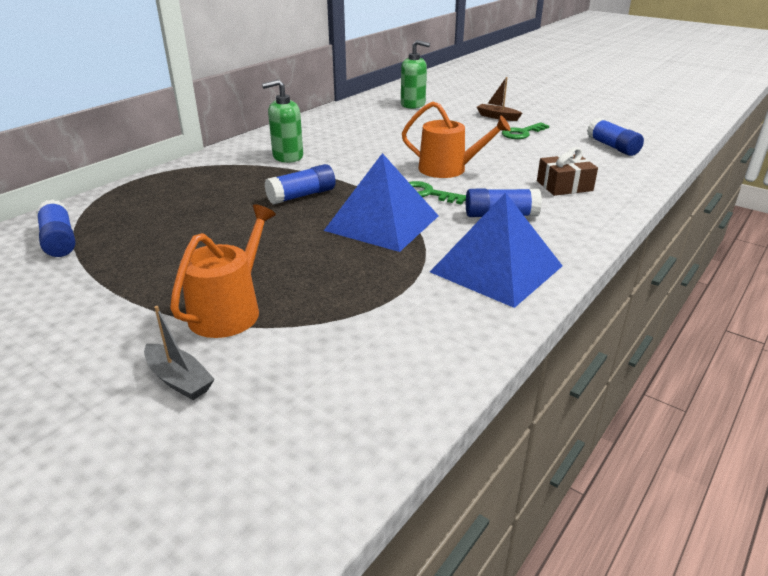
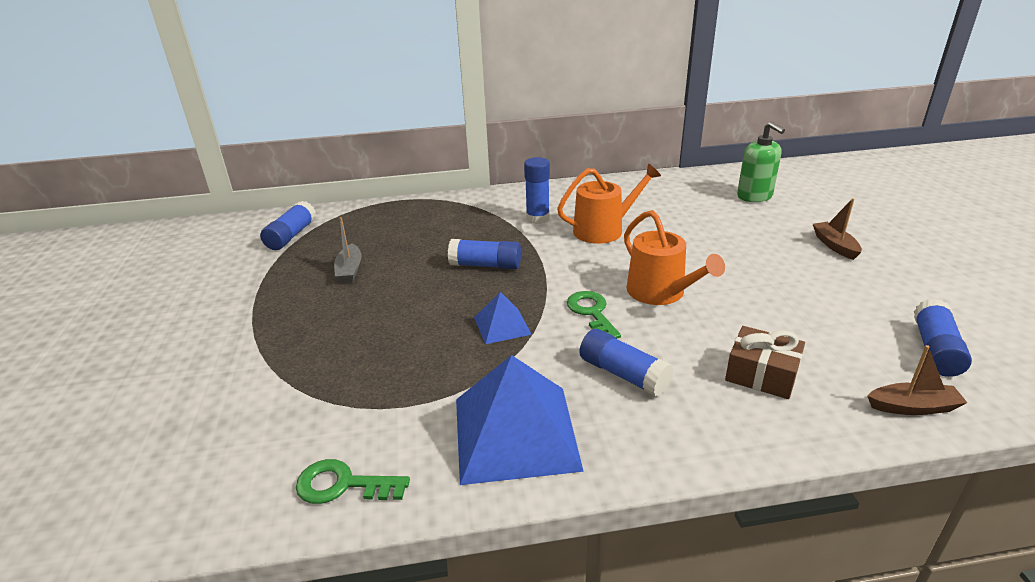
camera: 45 degrees right, 0 degrees up
grey boat [144,306,215,400] -> grey boat moved to [334,217,362,283]
orange watering can [170,204,276,338] -> orange watering can moved to [557,164,661,244]
green soap dispenser [262,79,303,163] -> blue glue stick [524,157,550,224]
blue pyramid [324,153,439,252] -> blue pyramid [474,292,532,344], size x0.50
green key [502,122,549,139] -> green key moved to [296,459,410,504]
none -> brown boat [867,345,967,415]

